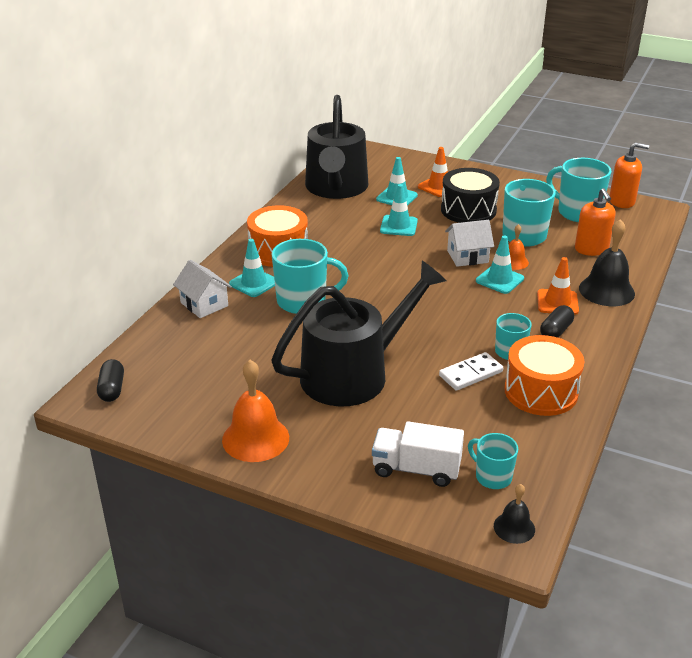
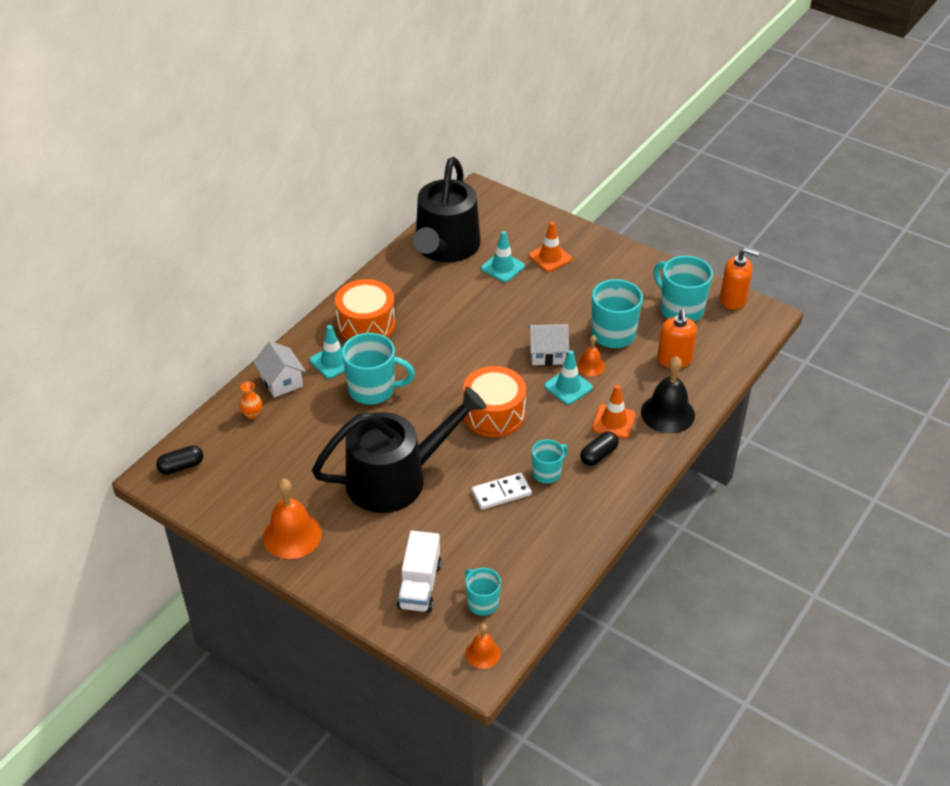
camera: 10 degrees right, 10 degrees up
black capsule [97,359,124,402] -> black capsule turned 60 degrees clockwise [156,445,203,475]
white truck [372,421,464,487] -> white truck turned 105 degrees counterclockwise [397,531,442,613]
turquoise traffic cone [380,184,418,236] -> none
black drum [441,168,500,223] -> none
black bell [494,484,535,544] -> orange bell [465,623,500,669]
orange drum [504,335,584,416] -> orange drum moved to [463,366,526,437]
none -> orange vase [239,381,262,419]

